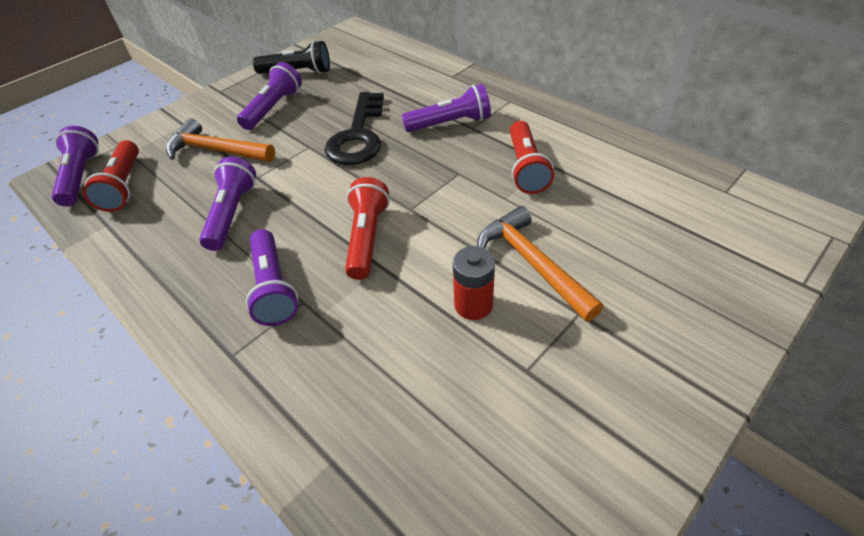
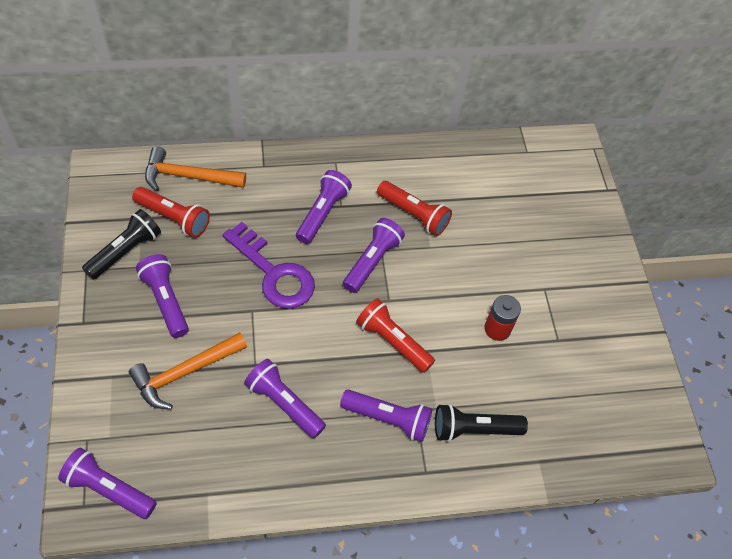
camera: 60 degrees left, 10 degrees up
red flashlight [83,140,139,212] -> red flashlight moved to [132,187,210,238]
black key [324,92,384,165] -> purple key [223,222,315,309]
orange hammer [477,206,603,322] -> orange hammer moved to [145,146,246,191]
none -> purple flashlight [343,218,405,293]
none -> black flashlight [435,404,528,442]

